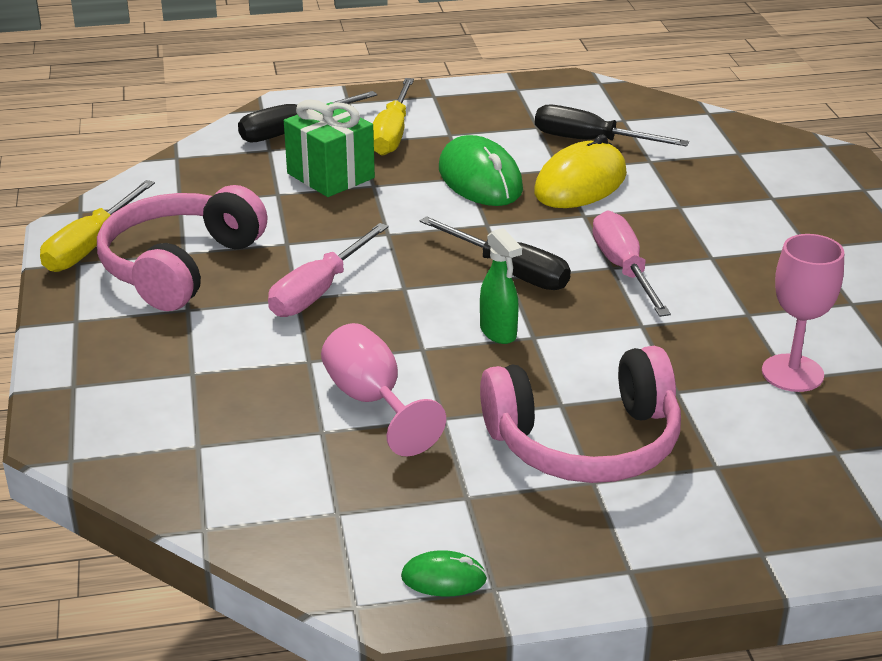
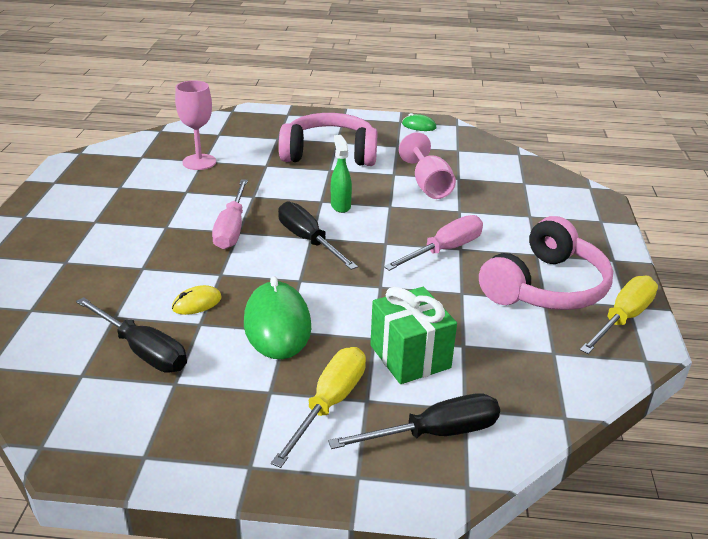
camera: 165 degrees left, 0 degrees up
yellow mouse [534,135,627,208] -> yellow mouse [172,285,222,315], size x0.49

